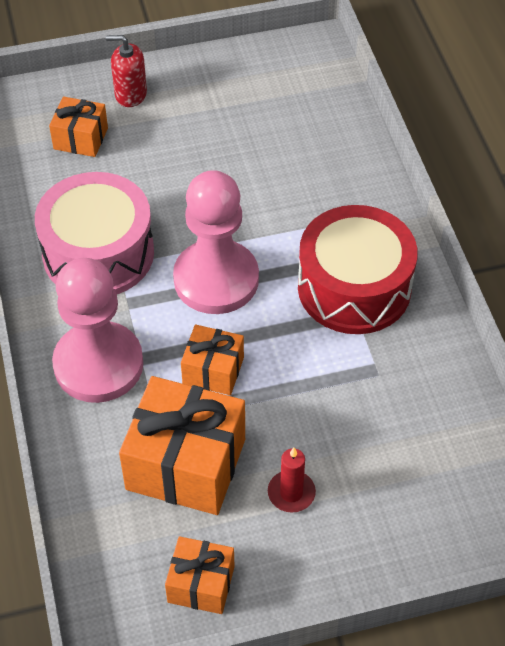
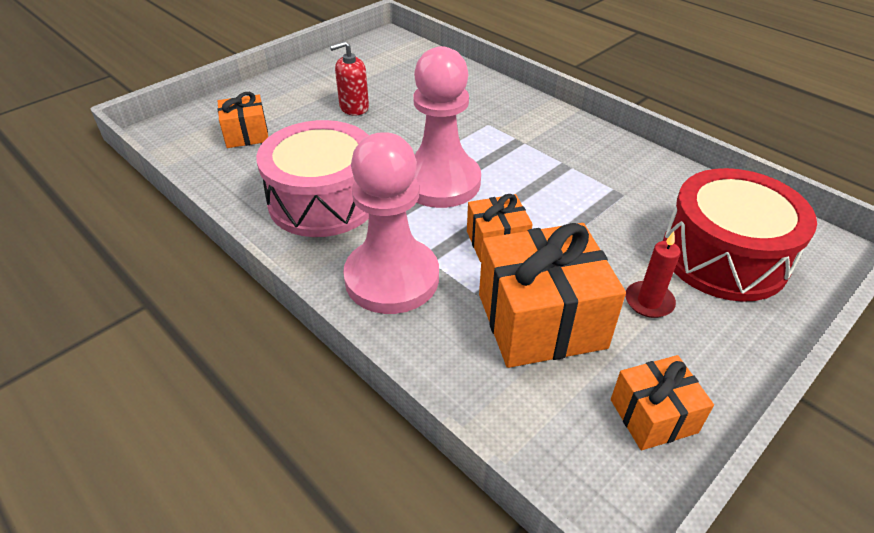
camera: 30 degrees left, 10 degrees down
red soap dispenser [106,35,147,107] -> red soap dispenser moved to [330,41,369,116]
red drum [298,205,418,334] -> red drum moved to [663,168,817,302]

